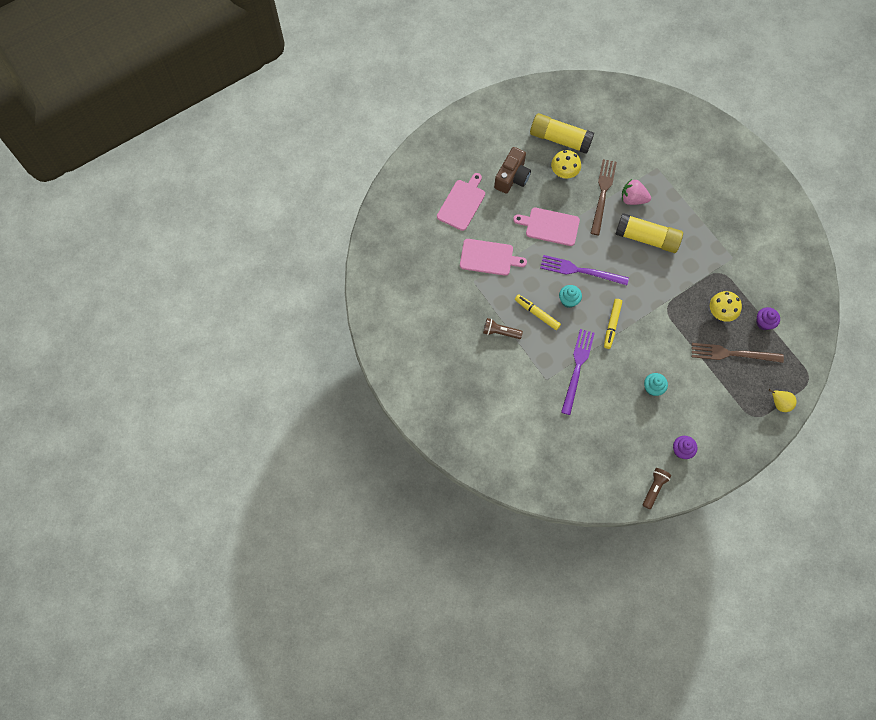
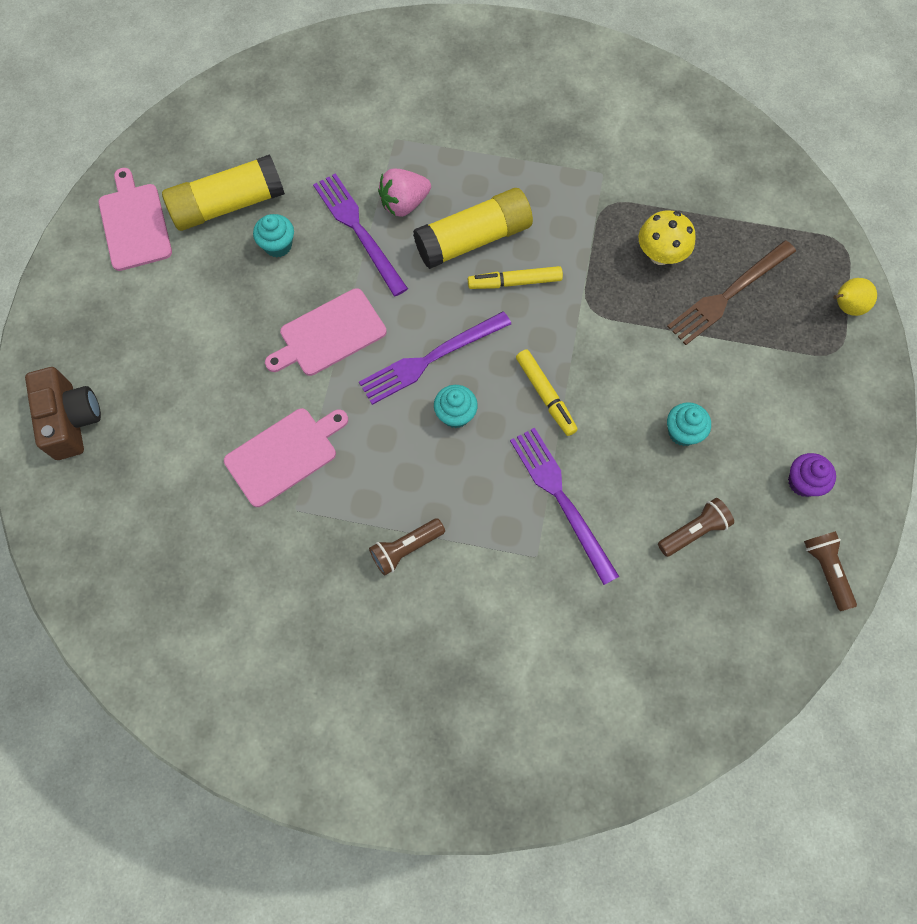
camera: 45 degrees left, 0 degrees up
pink cutting board [437,173,485,231] -> pink cutting board moved to [99,168,172,271]
brown camera [494,147,531,194] -> brown camera moved to [25,367,101,460]
yellow marker [515,294,561,330] -> yellow marker moved to [468,266,563,289]
yellow mushroom [551,150,581,179] -> turquoise cupcake [253,214,294,257]
brown fork [591,159,617,235] -> purple fork [313,173,408,296]
purple cupcake [756,307,780,330] -> none
none -> brown flashlight [658,498,734,557]

